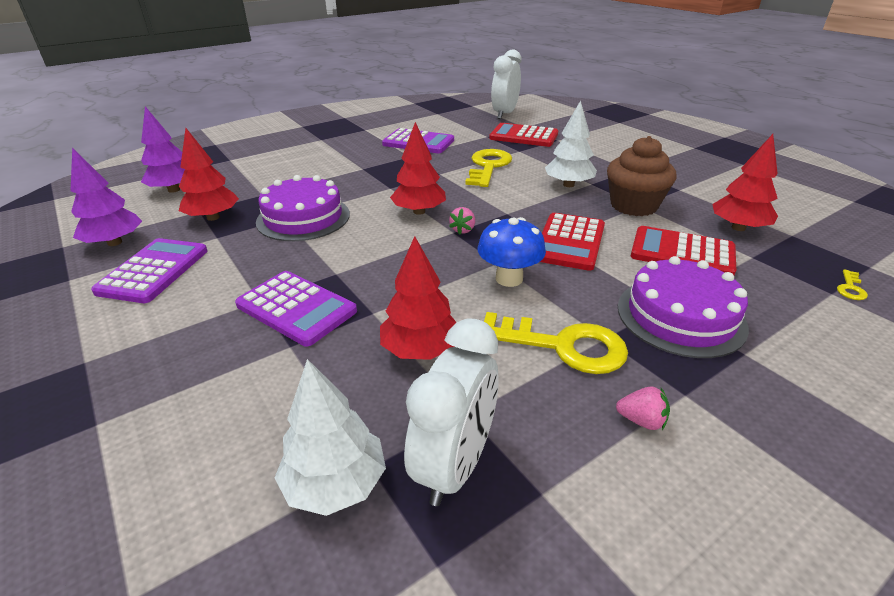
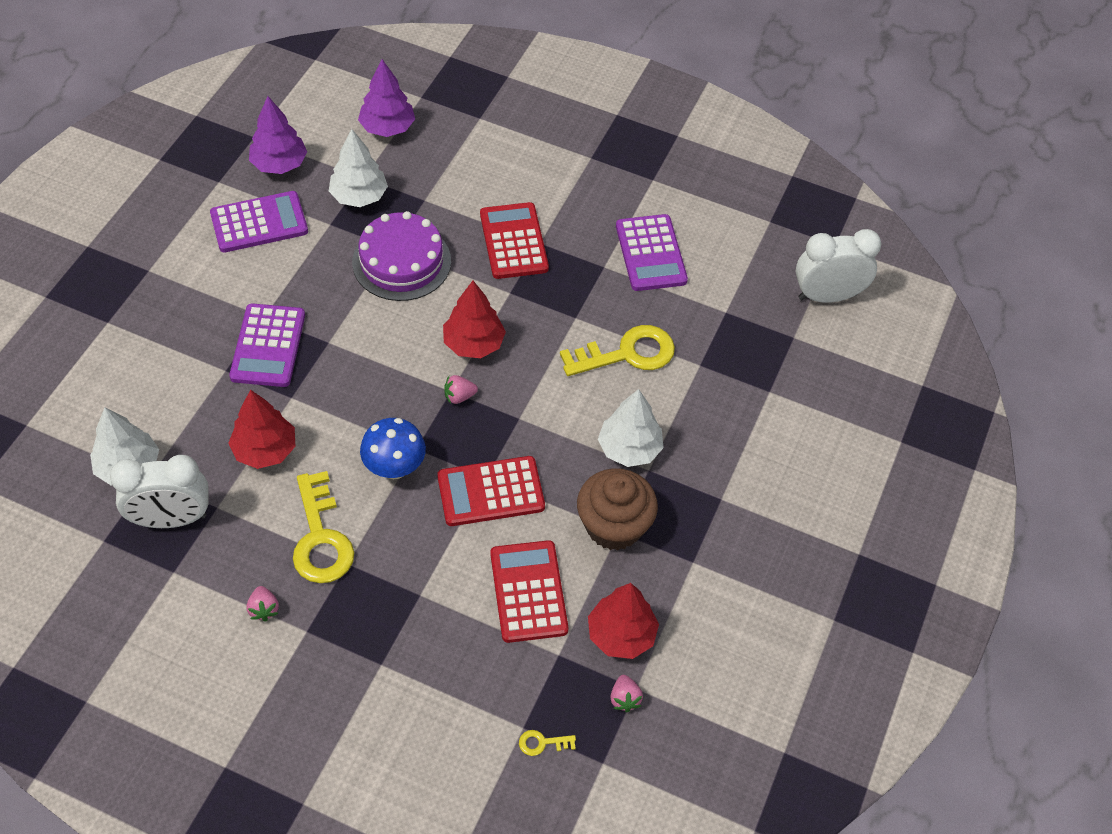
camera: 55 degrees right, 20 degrees up
red tree [179,128,239,221] -> white tree [329,129,388,207]
red calculator [489,123,558,147] -> red calculator moved to [480,202,549,279]
purple cake [618,256,749,358] -> none
none -> pink strawberry [610,675,643,712]

